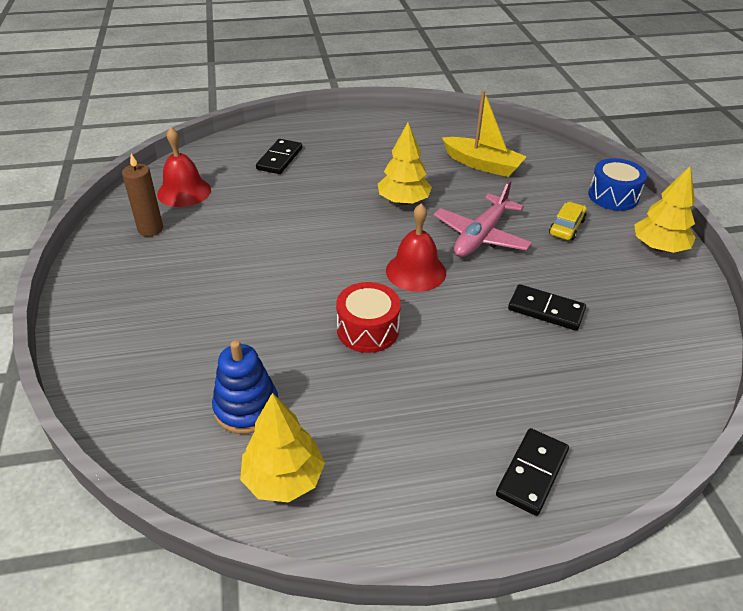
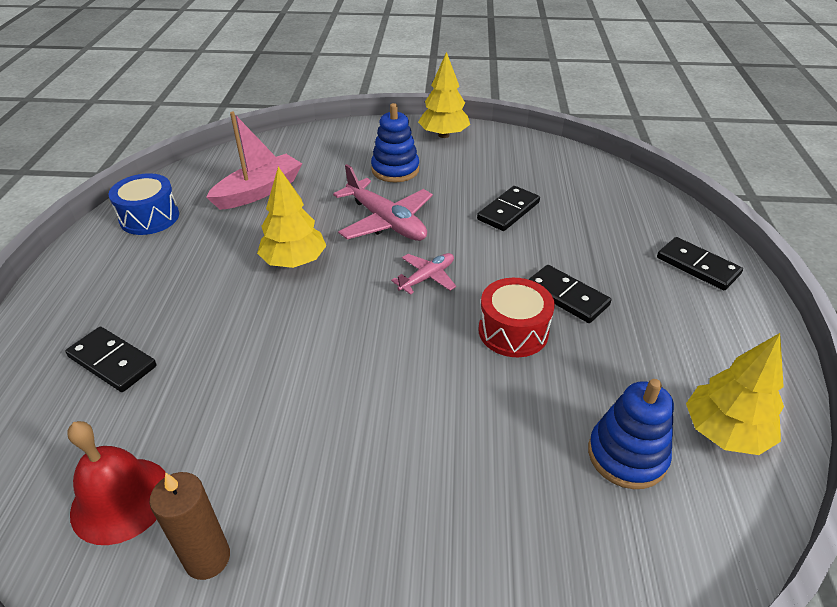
camera: 75 degrees left, 0 degrees up
red bell [386,204,446,292] -> pink plane [391,253,456,295]
yellow boat [442,90,527,177] -> pink boat [206,112,302,210]
yellow car [549,202,587,240] -> blue stacking toy [371,103,419,182]
blue drum [588,158,647,211] -> blue drum moved to [109,173,179,235]
none -> black domino [528,265,611,323]

